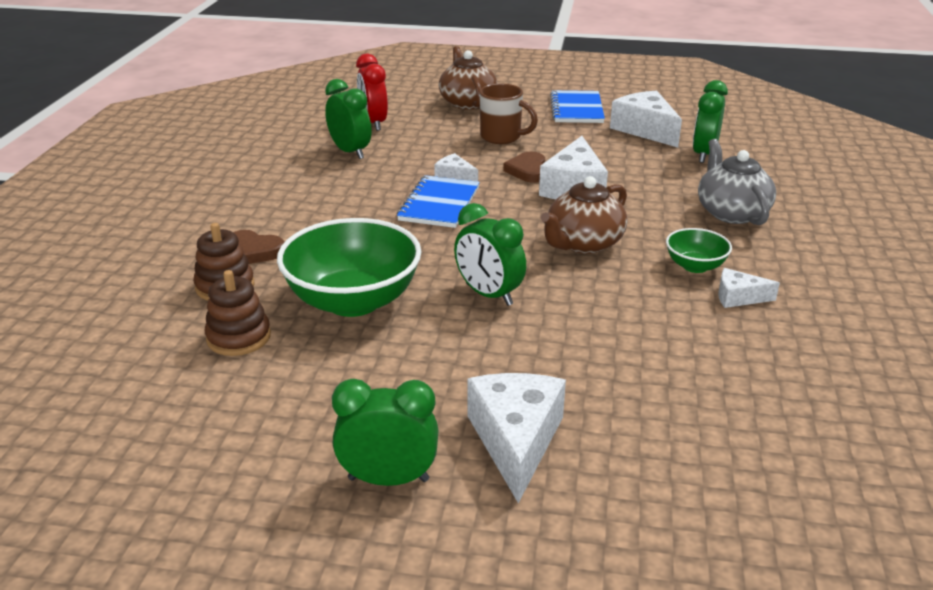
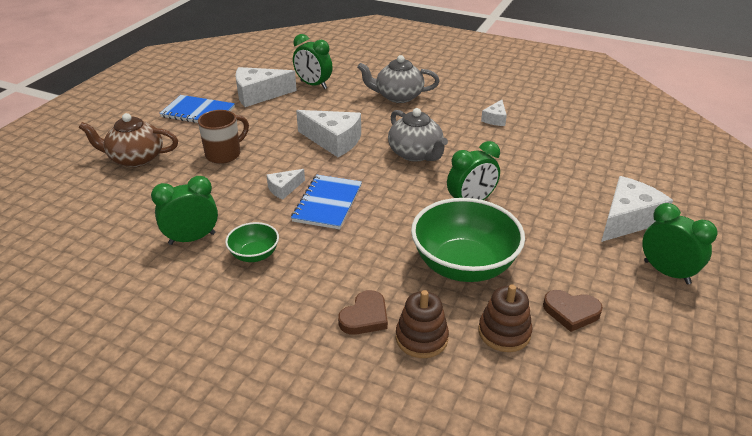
camera: 75 degrees left, 5 degrees up
green clock [332,379,438,486] -> green clock turned 120 degrees clockwise [642,203,718,284]
red clock [356,54,388,131] -> none
blue notebook [397,175,480,228] -> blue notebook turned 75 degrees clockwise [291,175,362,229]
white cheese [467,373,566,503] -> white cheese turned 120 degrees clockwise [601,176,673,242]
brown heart [503,152,545,183] -> brown heart moved to [543,290,603,332]
brown teapot [541,176,627,254] -> grey teapot [388,108,448,162]
green bowl [666,228,732,273] -> green bowl moved to [225,222,279,262]

